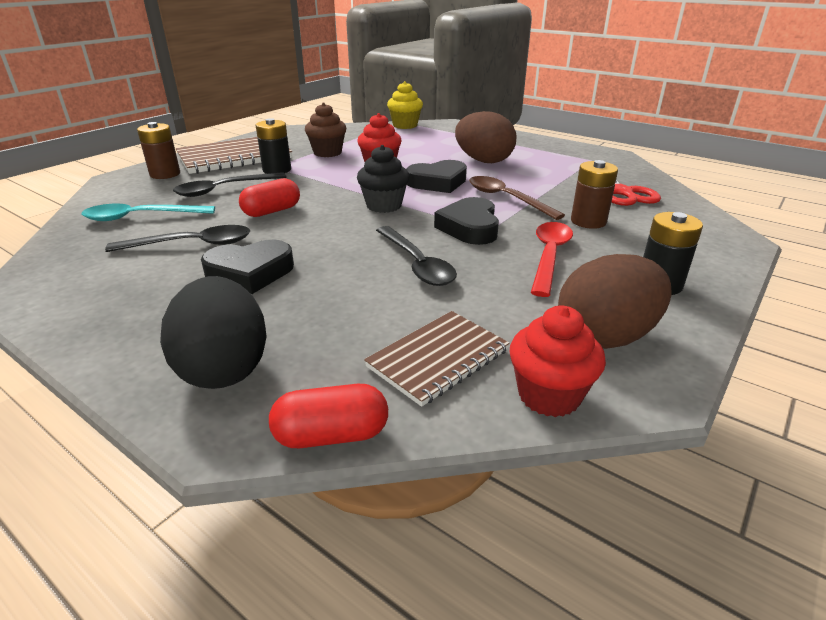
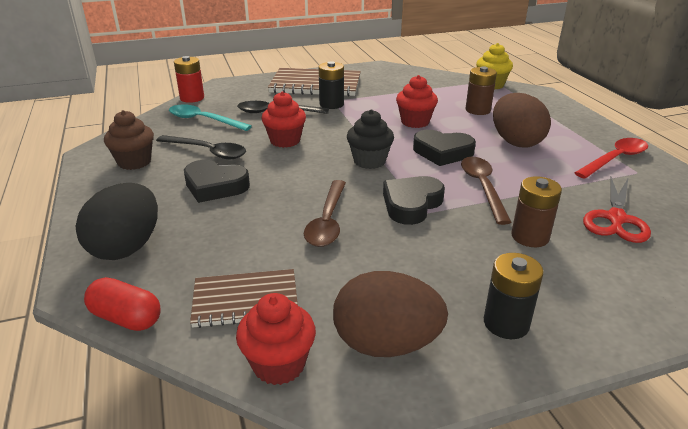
camera: 35 degrees right, 0 degrees up
brown battery [137,122,180,179] -> brown battery moved to [465,66,497,115]
red capsule [239,178,300,217] -> red cupcake [262,91,306,148]
brown cupcake [305,103,346,157] -> brown cupcake moved to [104,110,154,170]
black spoon [376,226,457,286] -> brown spoon [304,180,346,247]
red spoon [531,222,573,297] -> red spoon moved to [574,138,648,179]
none -> red battery [174,56,204,103]

